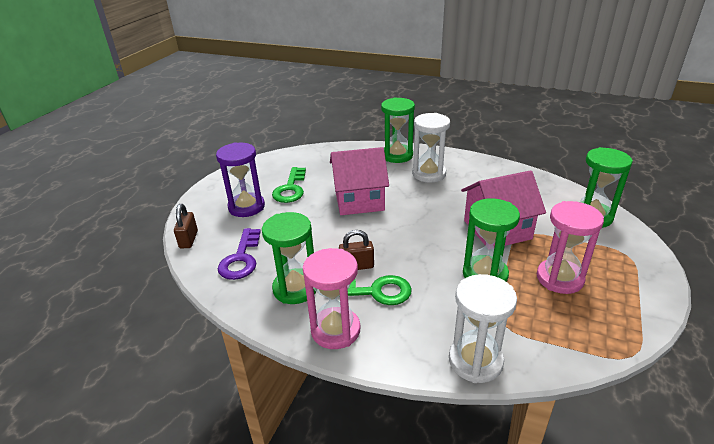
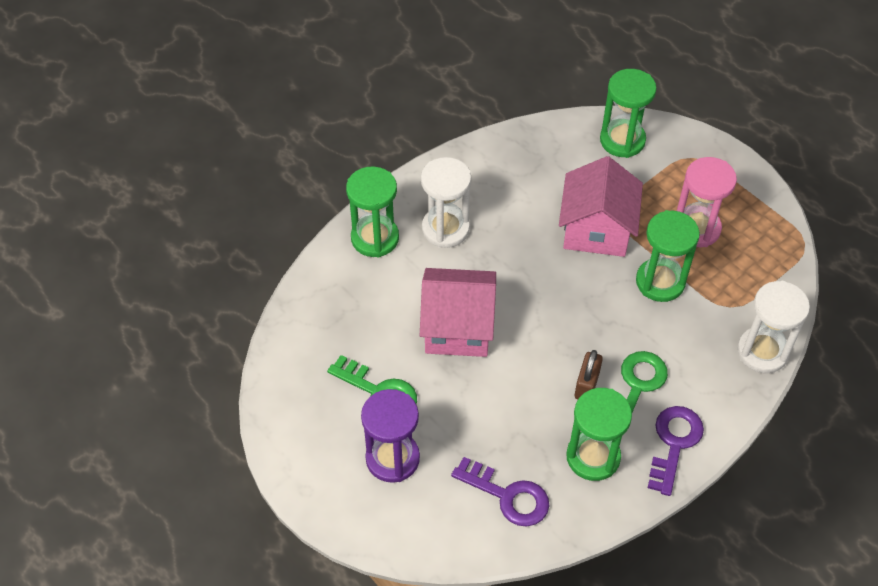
camera: 65 degrees left, 20 degrees up
brown padlock [174,204,198,249] -> none
pink hourglass [303,248,360,349] -> purple key [648,406,704,496]
pink house [330,147,389,215] -> pink house turned 75 degrees clockwise [420,268,496,357]

